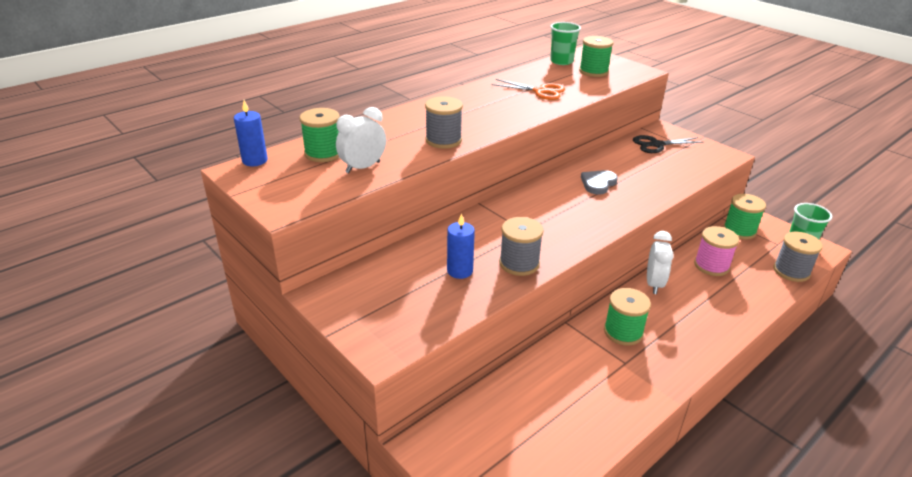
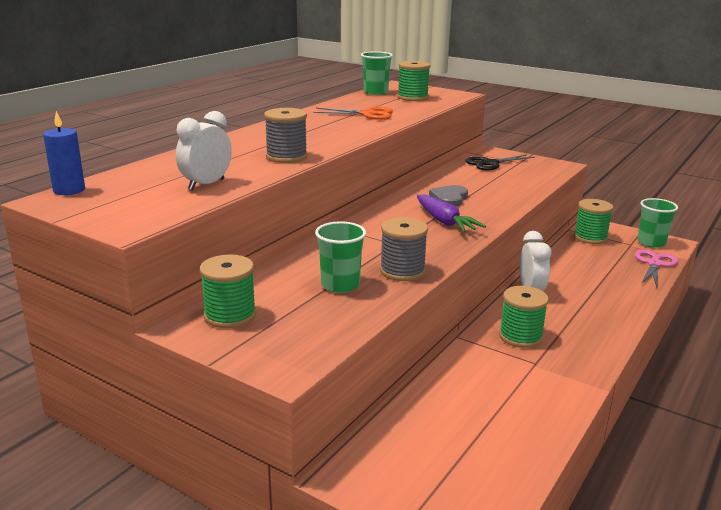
camera: 15 degrees left, 10 degrees down
green spool [300,108,340,162] -> green spool moved to [200,254,256,328]
blue candle [447,213,475,279] -> green cup [315,221,366,293]
pink spool [694,226,739,276] -> none
grey spool [774,232,823,282] -> pink scissors [635,249,678,287]
none -> purple carrot [417,194,486,232]

